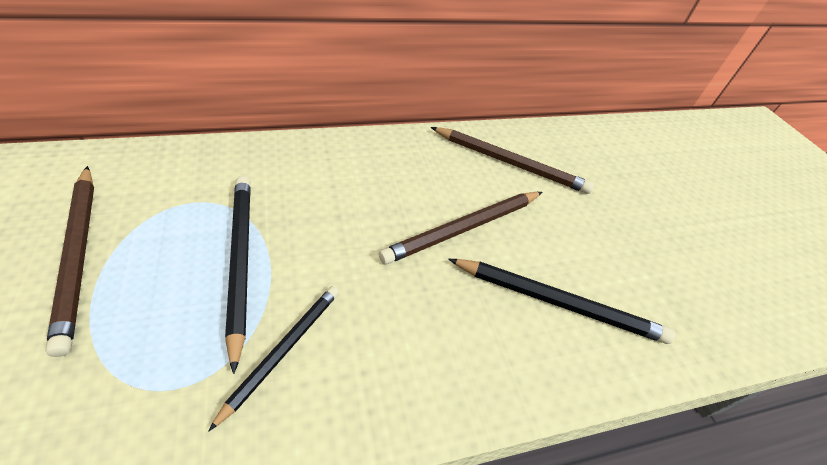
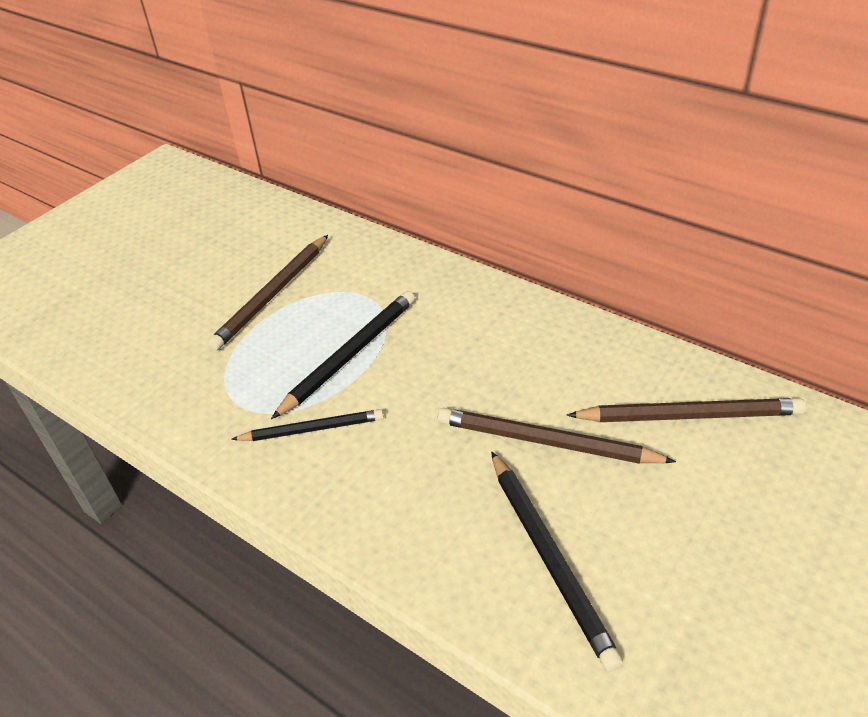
camera: 60 degrees right, 5 degrees down
brown pencil [431,127,594,194] -> brown pencil turned 75 degrees counterclockwise [567,398,806,422]

